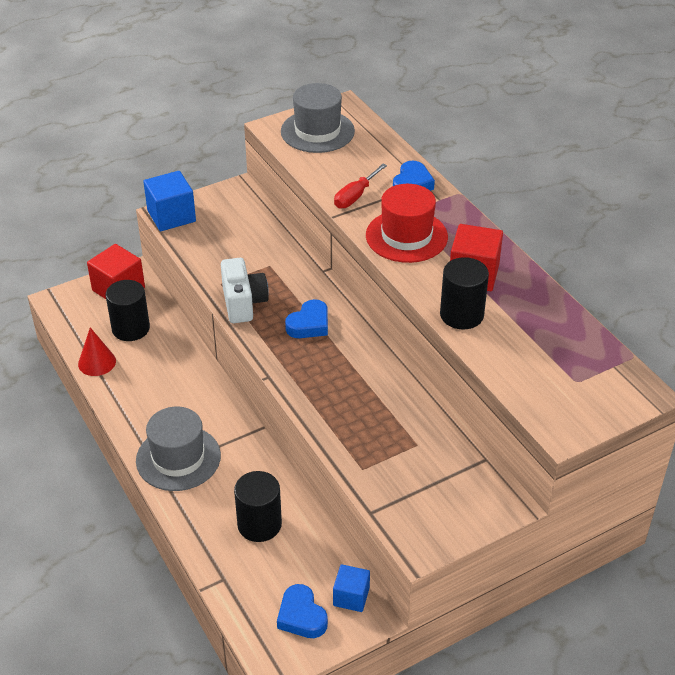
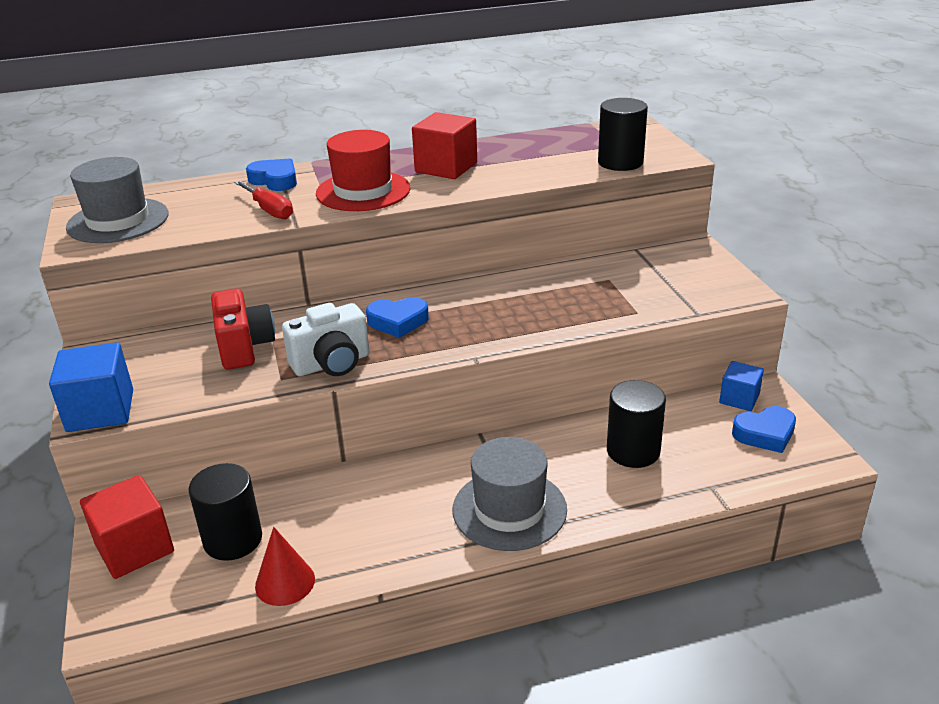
camera: 75 degrees left, 10 degrees down
white camera [221,258,269,323] -> white camera turned 150 degrees clockwise [282,303,369,376]
blue heart [285,299,328,338] -> blue heart turned 120 degrees clockwise [366,297,429,338]
black cylinder [440,257,489,329] -> black cylinder moved to [598,98,648,171]
none -> red camera [211,289,275,370]

